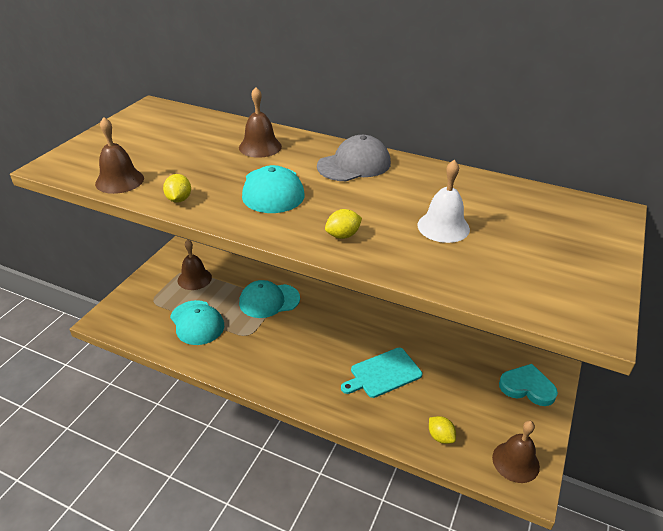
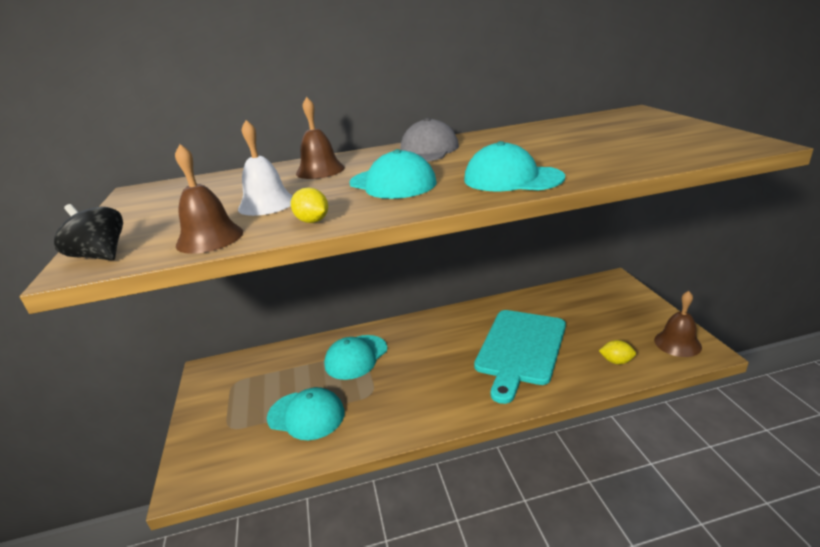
camera: 35 degrees left, 10 degrees down
brown bell [178,239,212,290] -> none
yellow lemon [325,209,362,239] -> turquoise cap [464,141,565,191]
turquoise cutting board [341,348,422,398] -> turquoise cutting board [474,310,566,404], size x1.62
white bell [417,160,470,243] -> white bell moved to [238,120,293,216]
turquoise heart [499,364,558,406] -> none
none -> black spinning top [54,204,123,261]

